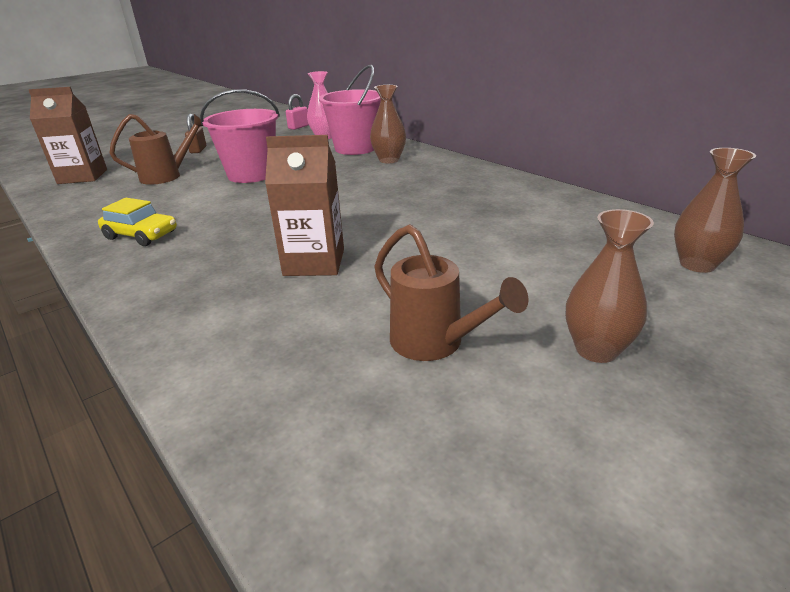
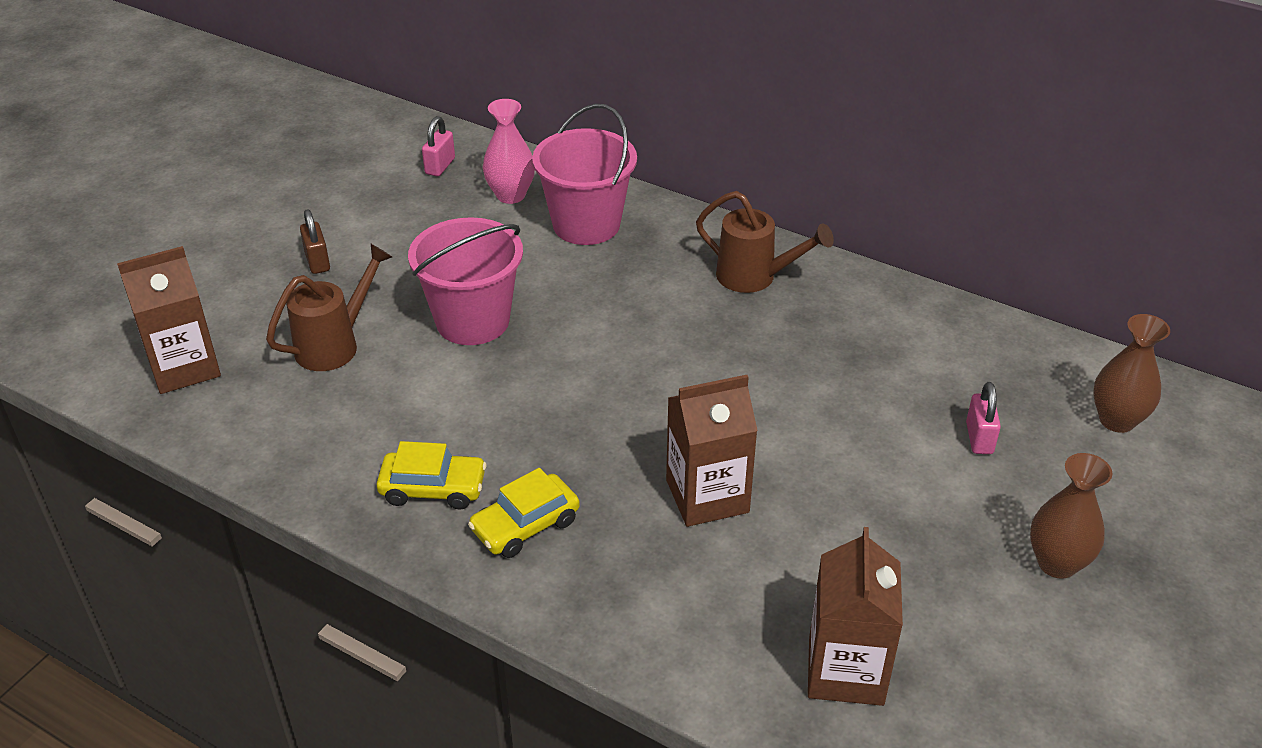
camera: 20 degrees left, 10 degrees up
brown vase [370,85,406,163] -> none
brown watering can [374,224,528,361] -> brown watering can moved to [696,191,834,293]
none -> yellow car [468,468,580,558]
none -> brown carton [808,527,903,706]
none -> pink padlock [966,382,1001,454]

